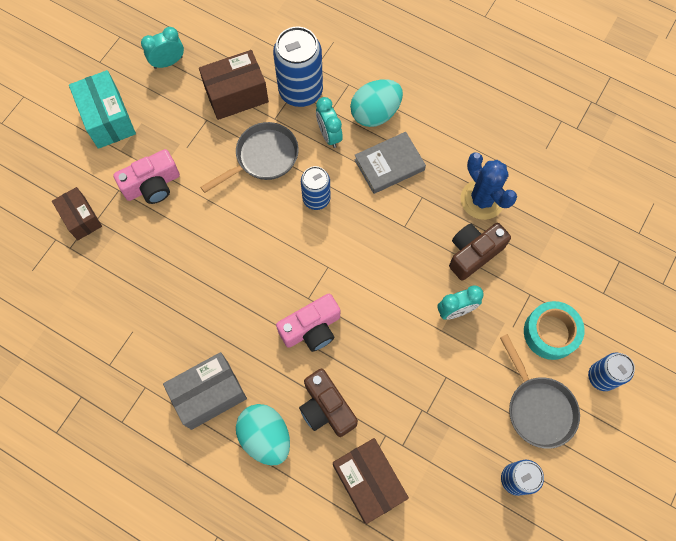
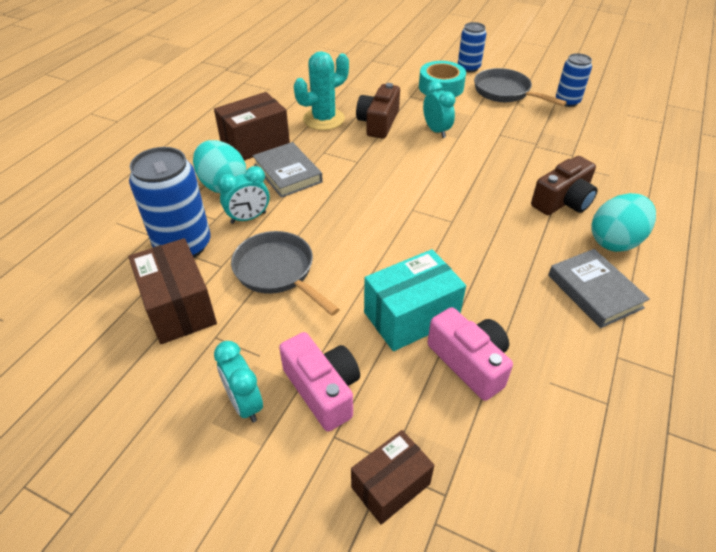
camera: 95 degrees left, 25 degrees down
turquoise box [69,70,136,149] -> turquoise box moved to [364,249,466,351]
turquoise clock [141,27,184,69] -> turquoise clock moved to [214,341,263,422]
grey box [163,352,247,430] -> grey book [548,249,650,328]
pink camera [276,294,340,352] -> pink camera moved to [427,307,513,401]
blue can [301,166,330,210] -> none
brown box [333,438,409,524] -> brown box moved to [214,92,290,161]
brown camera [449,223,511,281] -> brown camera turned 60 degrees clockwise [356,83,400,139]
blue cactus [461,153,517,220] -> turquoise cactus [294,51,349,130]
grey pan [500,334,580,449] -> grey pan turned 105 degrees counterclockwise [474,68,567,106]

